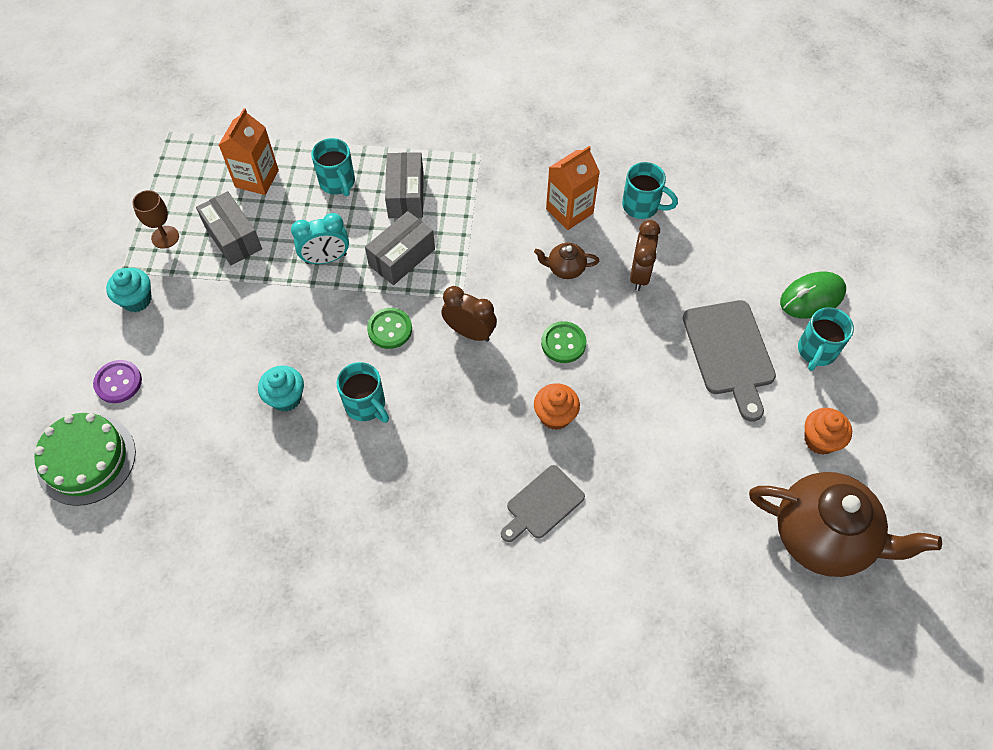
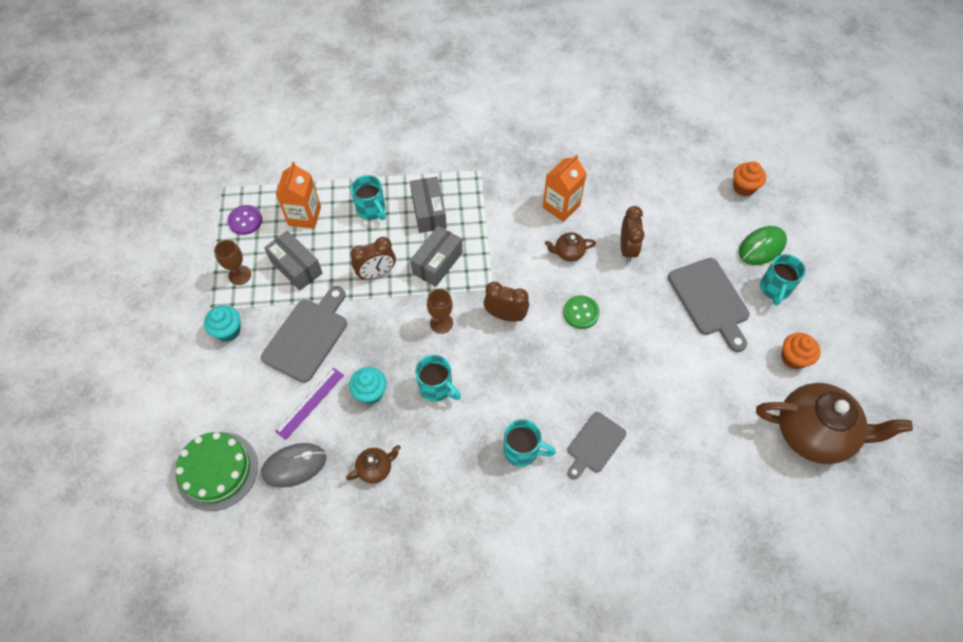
camera: 10 degrees left, 0 degrees up
purple button [93,360,142,403] -> purple button moved to [227,205,262,235]
turquoise clock [291,213,349,264] -> brown clock [350,237,396,280]
green button [367,308,412,349] -> brown goblet [427,289,453,334]
orange cupcake [534,383,580,430] -> orange cupcake moved to [733,161,766,196]
turquoise mug [622,162,678,219] -> turquoise mug moved to [503,419,556,467]
none -> grey cutting board [261,286,347,383]
none -> grey mouse [261,443,326,488]
none -> purple ruler [275,368,344,440]
none -> brown teapot [346,445,401,484]

